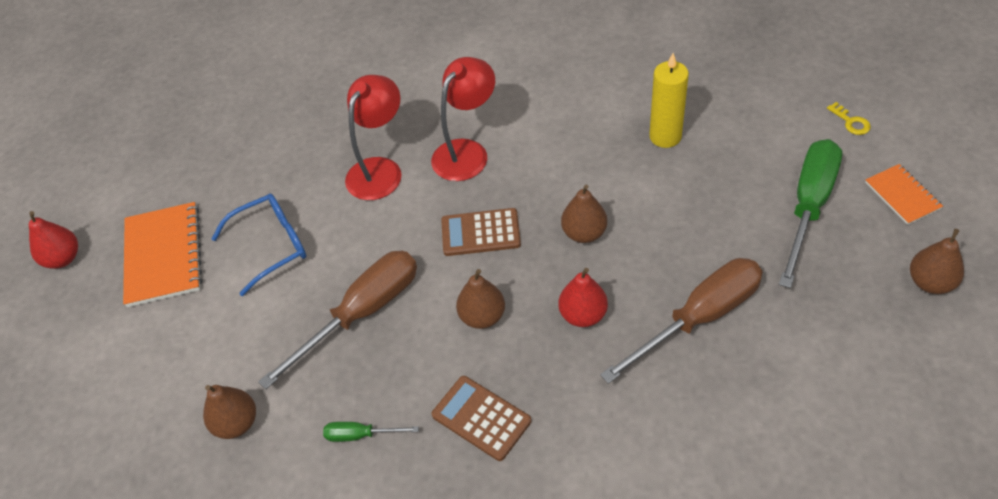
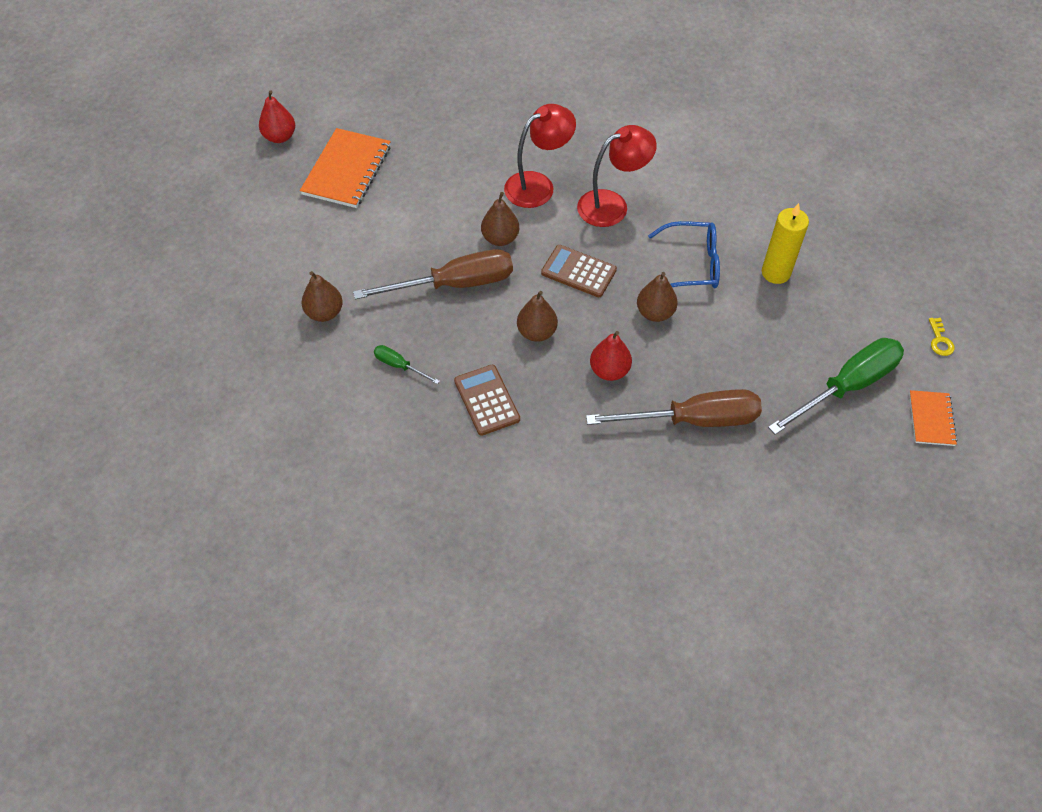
camera: 25 degrees right, 5 degrees up
blue glasses [212,193,306,296] -> blue glasses moved to [648,221,720,288]
brown pear [910,229,964,294] -> brown pear moved to [481,192,519,246]

